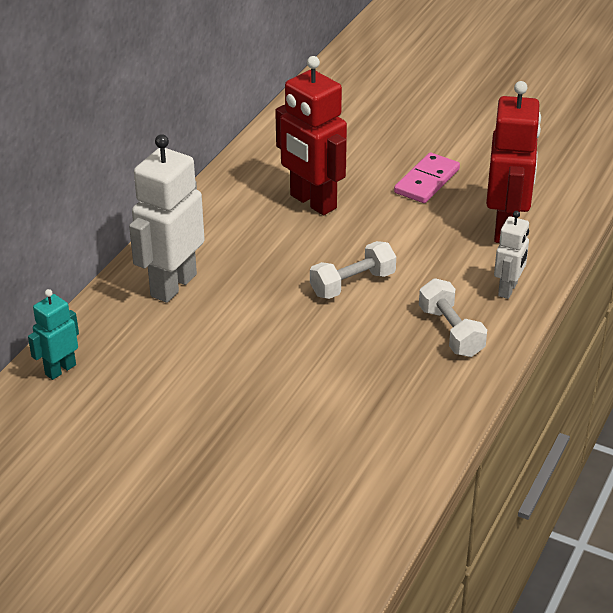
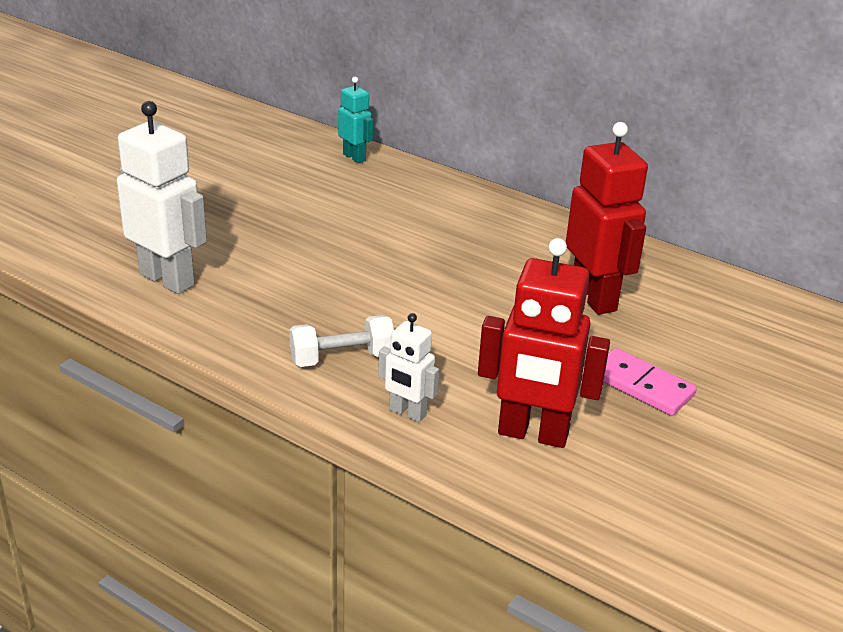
camera: 95 degrees right, 5 degrees down
white robot [129,134,205,303] -> white robot moved to [117,101,207,294]
red robot [275,56,347,215] -> red robot turned 105 degrees clockwise [566,122,648,315]
white dumbbell [310,241,396,299] -> none

